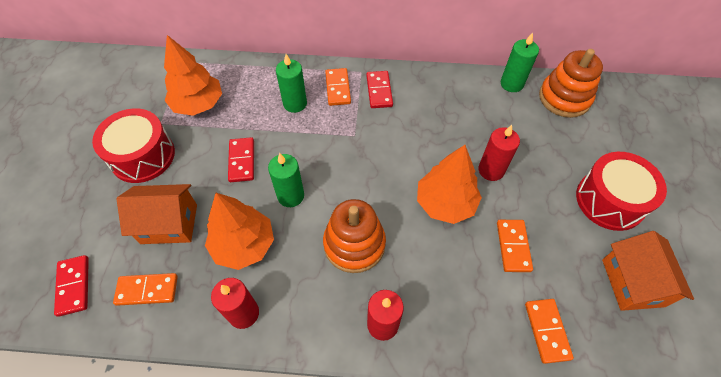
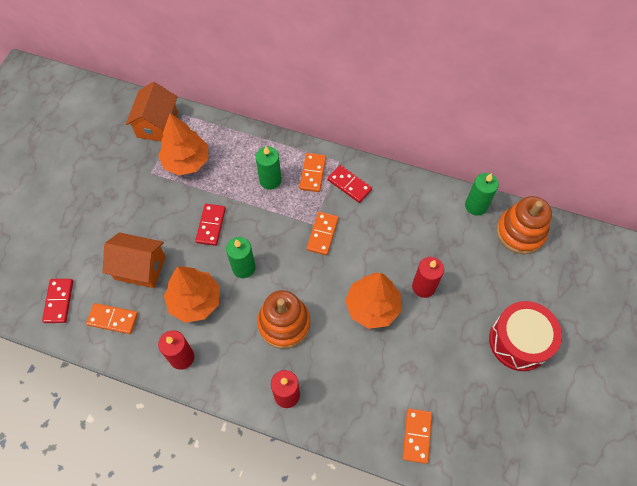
camera: 15 degrees right, 5 degrees up
red drum [92,108,175,183] -> none
red domino [366,71,393,108] -> red domino turned 60 degrees counterclockwise [328,165,372,203]
orange domino [497,220,533,272] -> orange domino moved to [307,212,339,255]
orange house [602,231,694,311] -> orange house moved to [126,82,178,142]

